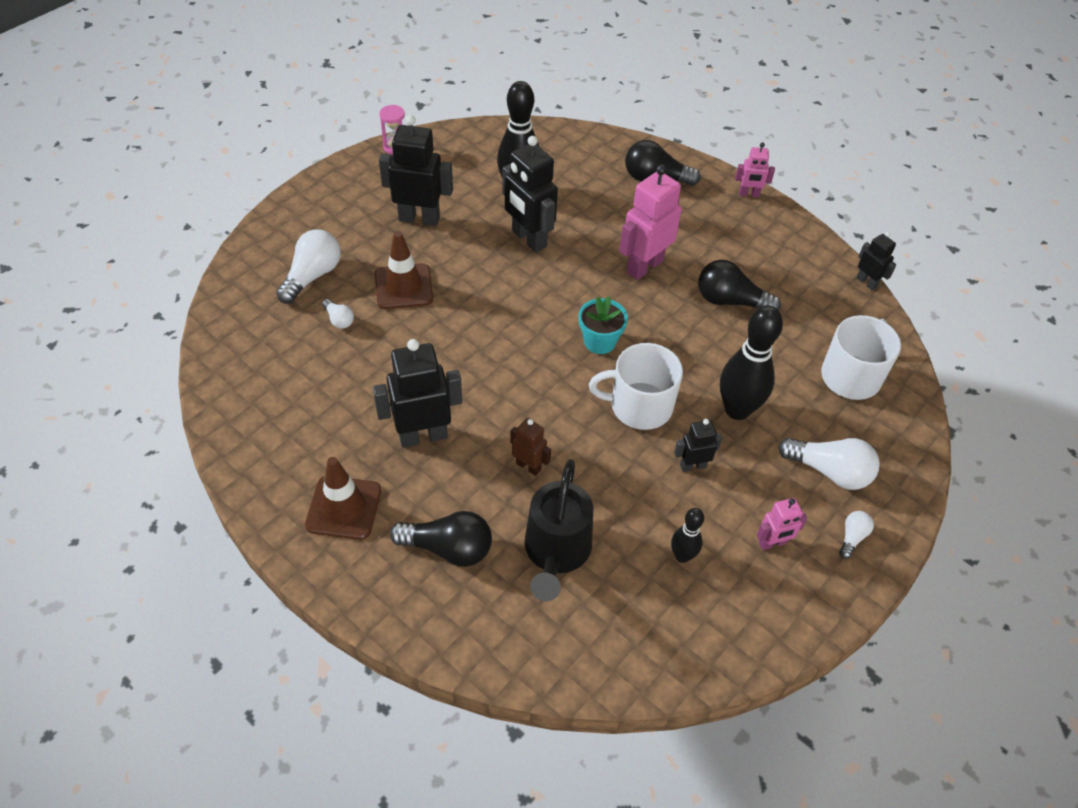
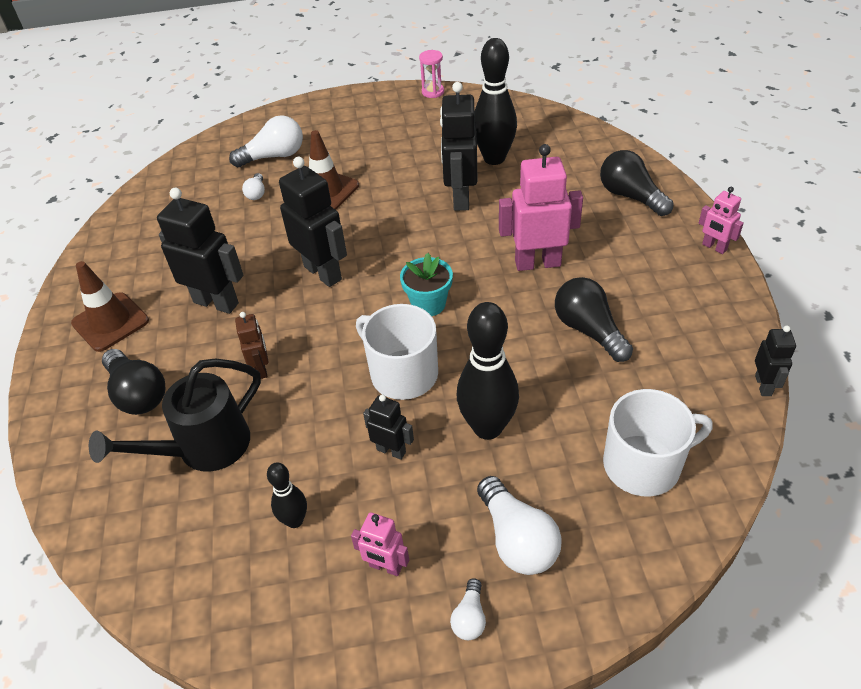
camera: 45 degrees right, 5 degrees down
black robot [379,115,453,226] -> black robot moved to [279,157,347,287]
white light bulb [839,511,874,559] -> white light bulb turned 120 degrees clockwise [450,578,486,640]

